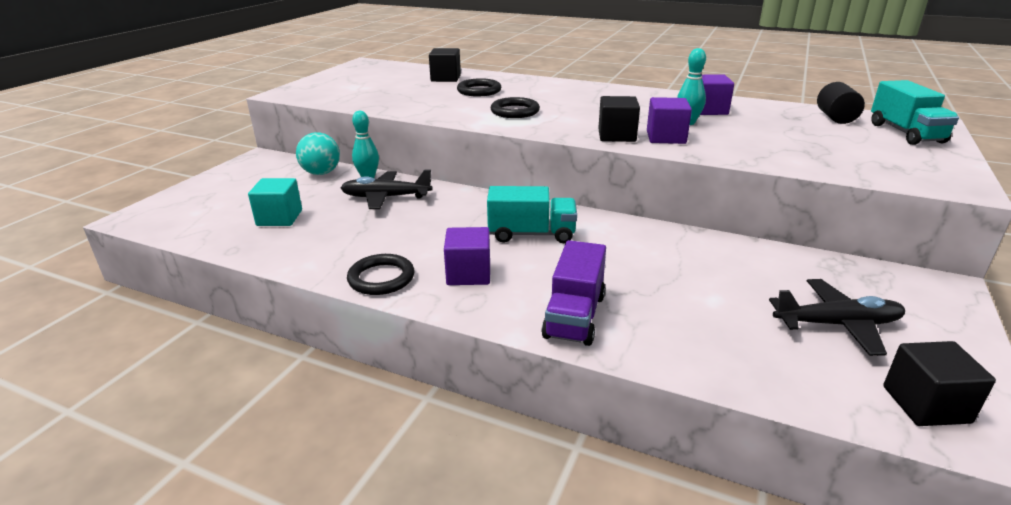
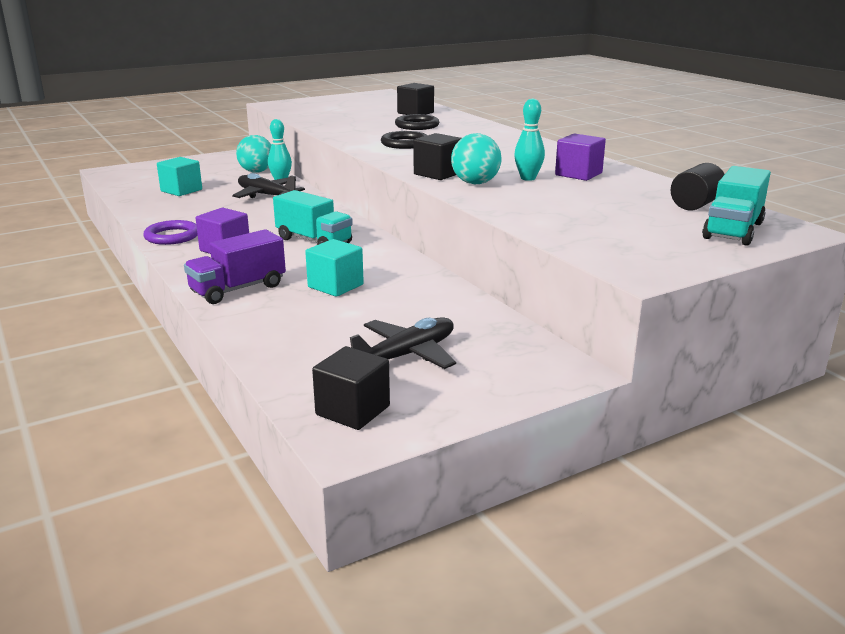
camera: 35 degrees right, 5 degrees down
black ring [347,254,414,295] -> purple ring [143,220,198,245]
purple cube [647,97,692,144] -> turquoise ball [451,133,502,184]
black plane [769,279,906,356] -> black plane turned 75 degrees counterclockwise [350,317,456,369]
none -> turquoise cube [305,239,364,297]

